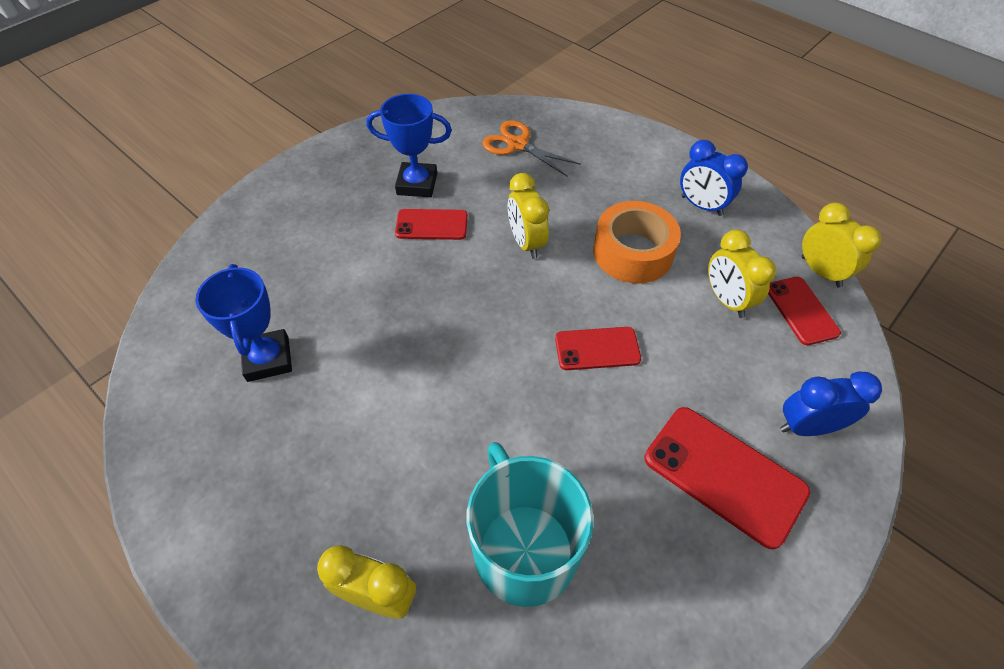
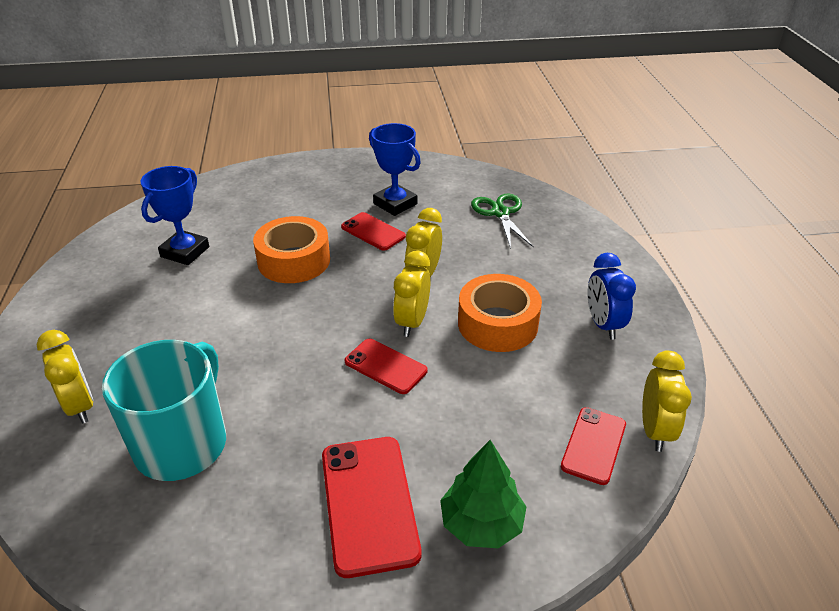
camera: 40 degrees right, 15 degrees down
orange scissors [482,120,581,176] -> green scissors [471,194,534,249]
yellow clock [708,230,776,318] -> yellow clock moved to [393,251,430,337]
blue clock [780,372,882,436] -> green tree [440,440,527,548]
none -> orange tape [253,216,330,283]

